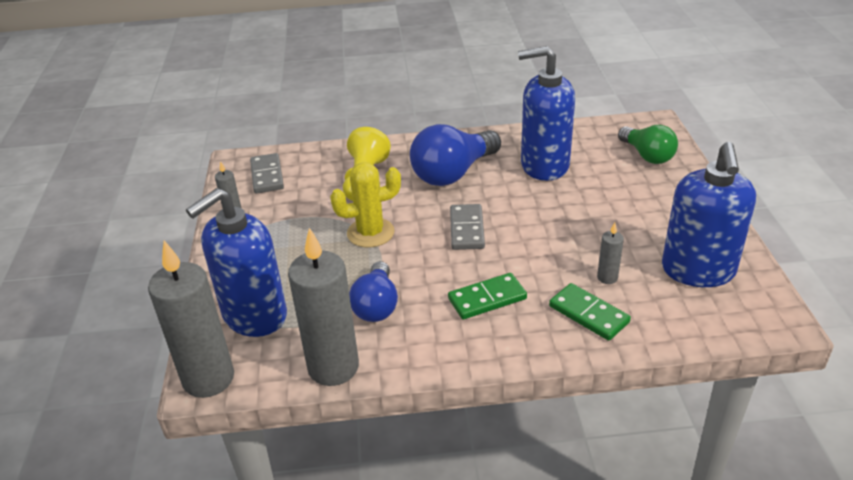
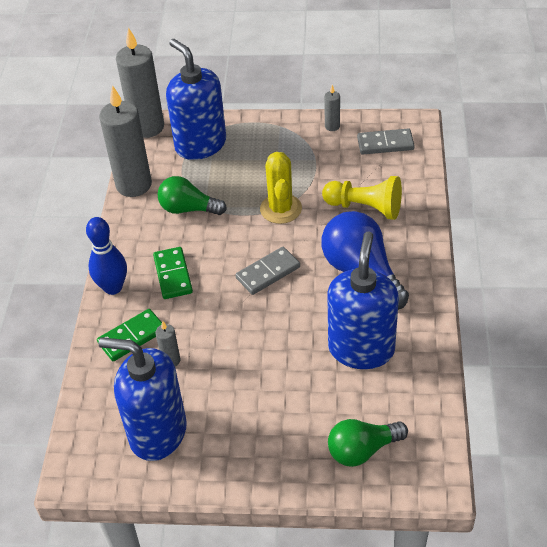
camera: 100 degrees right, 10 degrees up
blue light bulb [349,261,398,322] -> green light bulb [157,176,227,215]
grey domino [450,204,485,250] -> grey domino turned 45 degrees counterclockwise [235,247,300,295]
none -> blue bowling pin [86,217,127,295]

